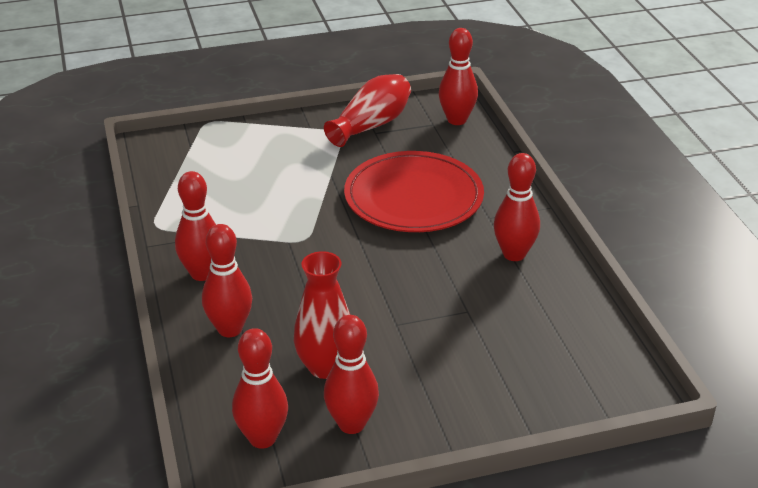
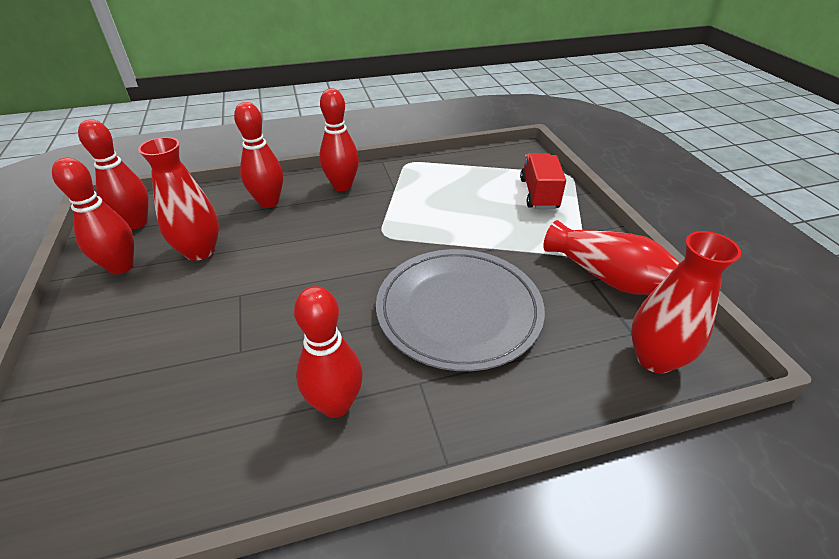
camera: 90 degrees right, 5 degrees up
red plate [344,151,484,232] -> grey plate [376,249,545,371]
red bowling pin [439,28,478,125] -> red vase [631,231,741,373]
none -> red truck [520,153,566,209]

